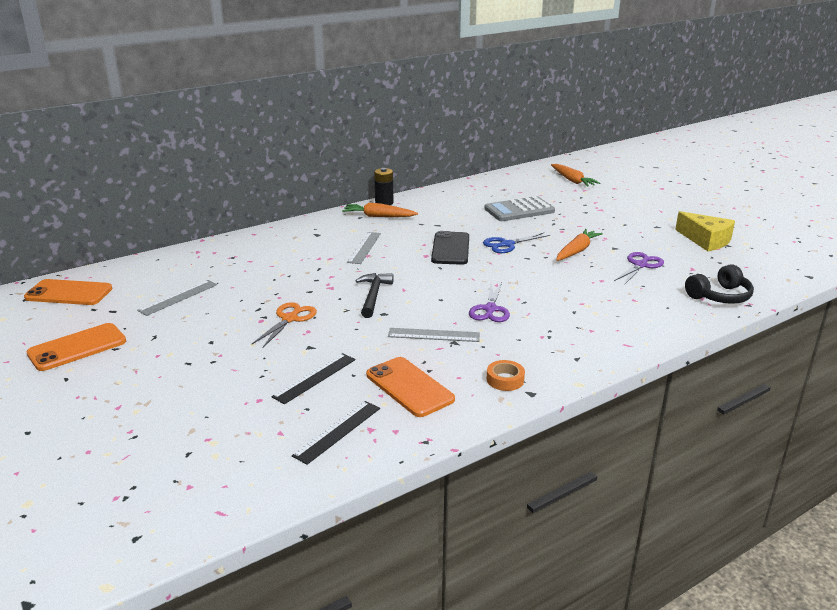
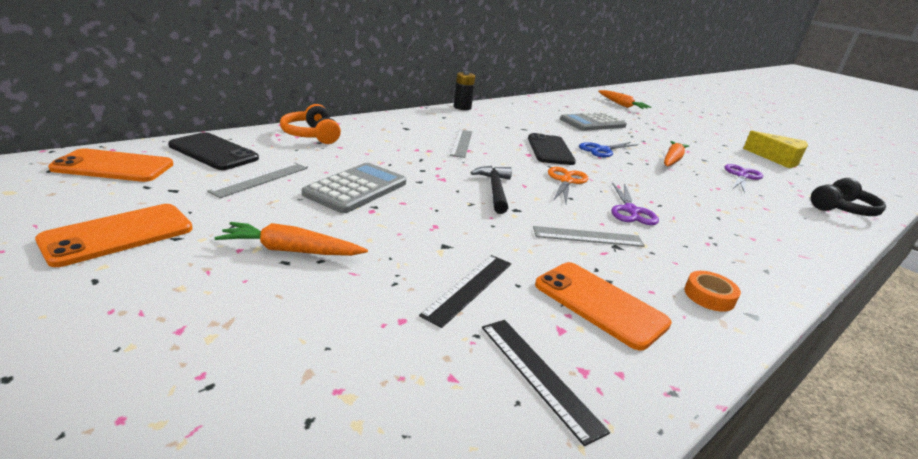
camera: 10 degrees left, 0 degrees up
orange scissors [252,302,317,348] -> orange scissors moved to [548,167,588,203]
black ruler [292,401,380,465] -> black ruler turned 60 degrees counterclockwise [482,320,610,446]
orange carrot [342,203,418,217] -> orange carrot moved to [215,222,368,256]
none -> black phone [168,132,259,170]
none -> orange headphones [280,104,341,144]
none -> grey calculator [302,163,406,213]

